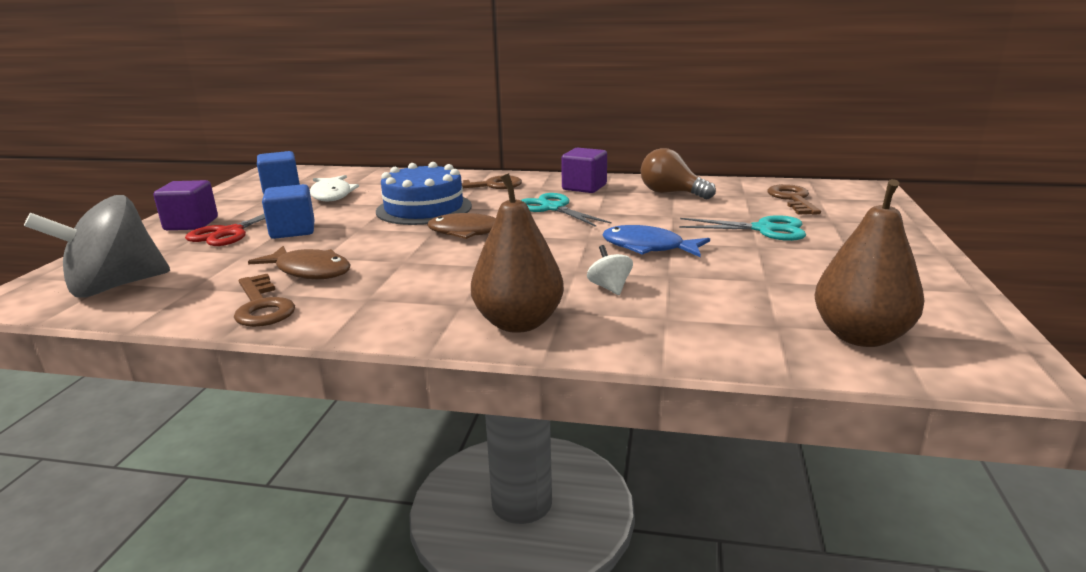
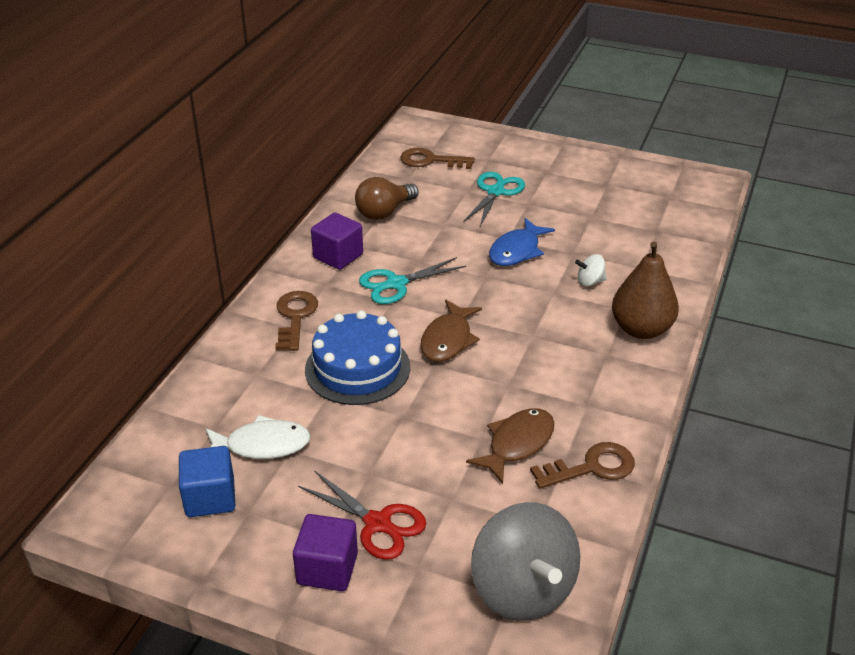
camera: 80 degrees left, 15 degrees up
blue cube [262,184,315,239] -> none
brown pear [815,179,924,347] -> none

